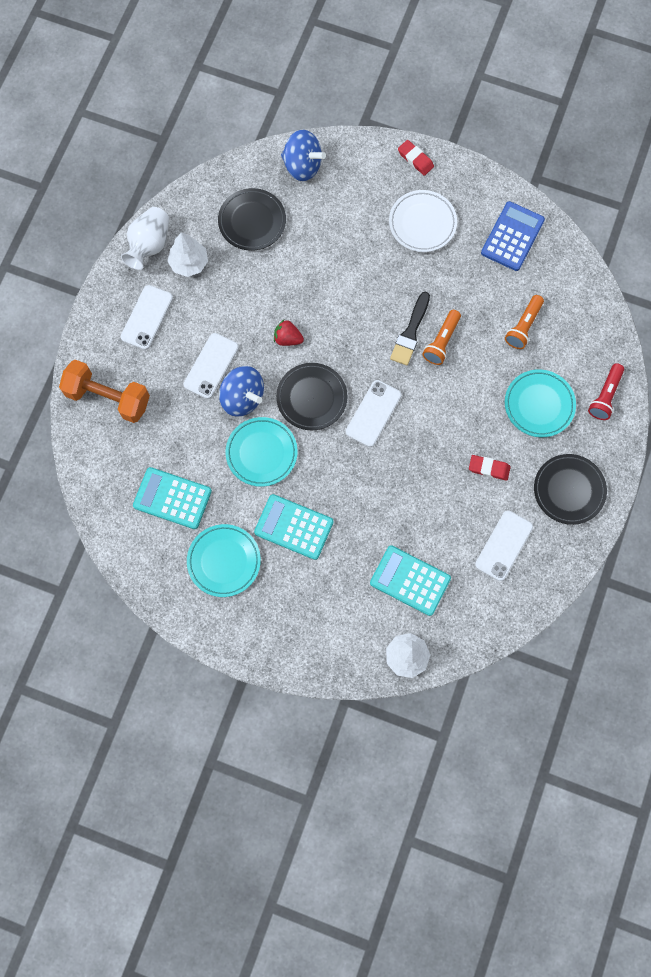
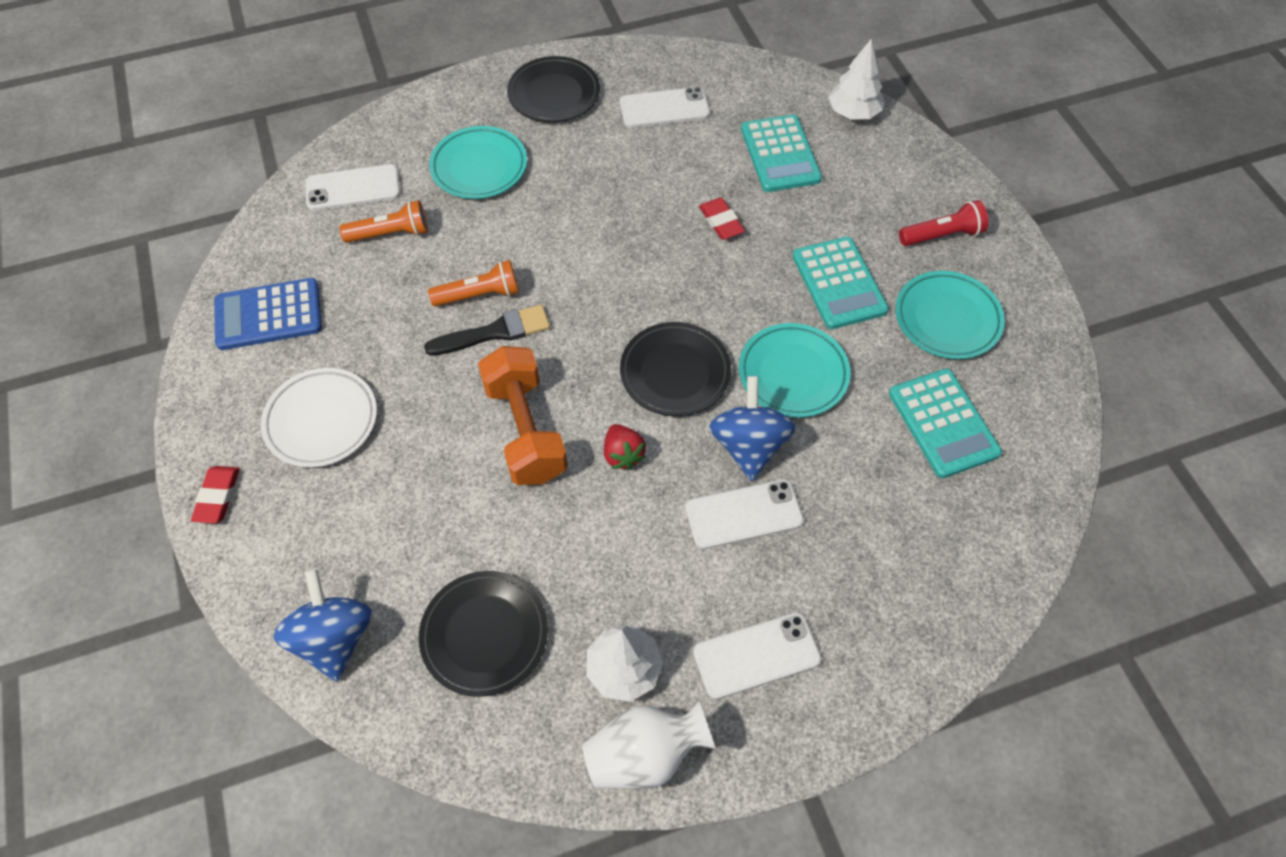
camera: 130 degrees left, 15 degrees down
orange dumbbell [59,360,150,423] -> orange dumbbell moved to [478,346,568,485]
white phone [346,380,401,447] -> white phone moved to [305,164,400,211]
red eraser [469,455,511,481] -> red eraser moved to [699,198,745,240]
red flashlight [588,363,624,420] -> red flashlight moved to [899,200,988,246]

